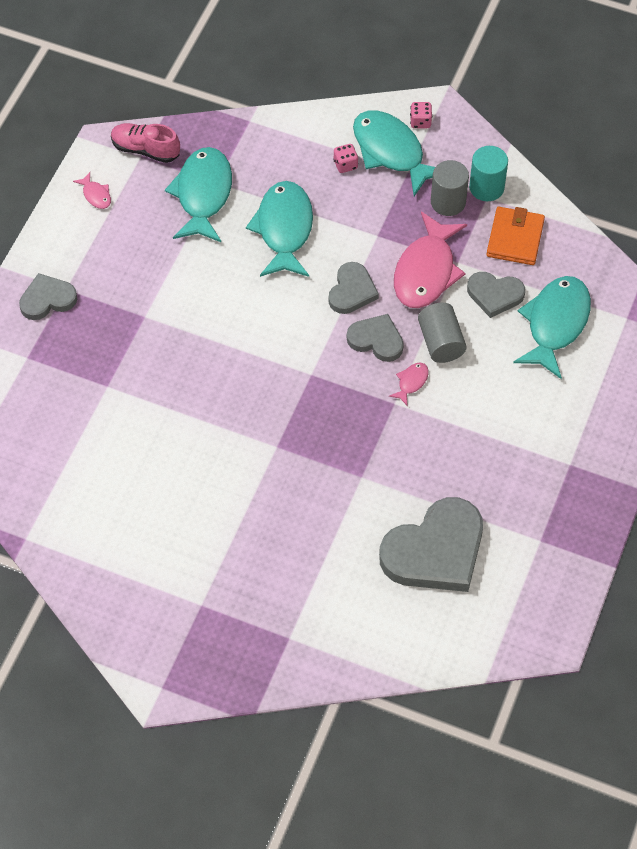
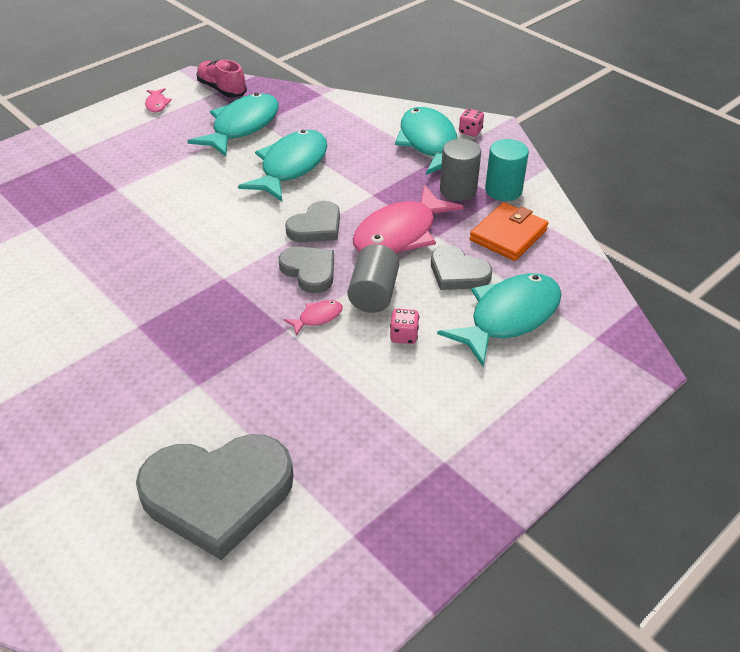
camera: 25 degrees right, 15 degrees down
grey heart [19,273,77,320] -> none
pink dice [333,144,358,173] -> pink dice moved to [390,309,419,344]

